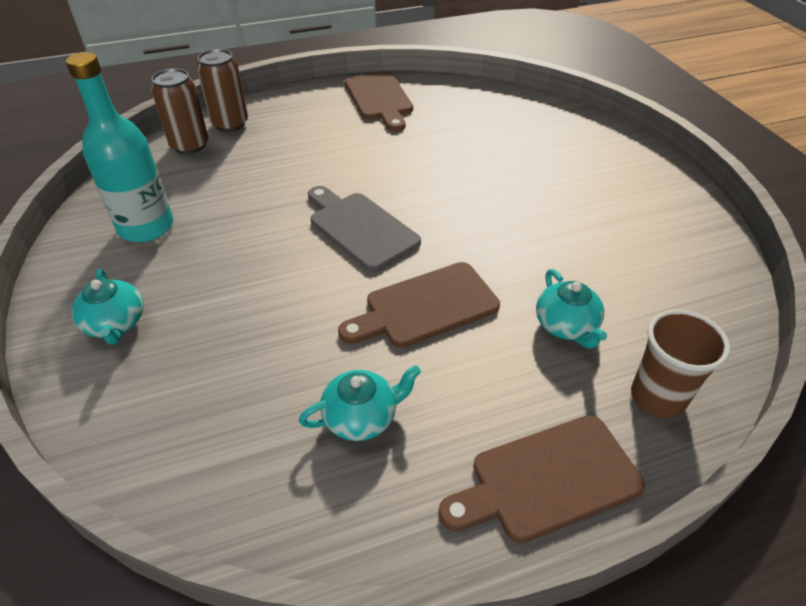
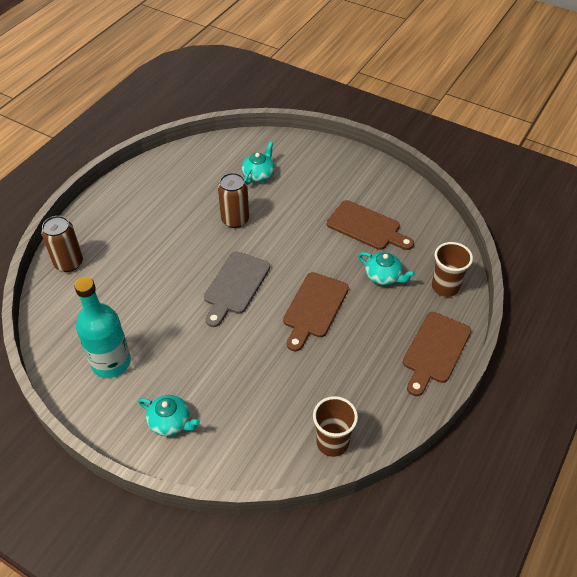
camera: 40 degrees left, 5 degrees up
brown can [151,68,208,154] -> brown can moved to [218,173,249,228]
turquoise teapot [299,365,421,441] -> turquoise teapot moved to [242,142,275,185]
grey cutting board [308,186,421,272] -> grey cutting board turned 75 degrees counterclockwise [204,251,270,327]
brown cutting board [345,72,413,131] -> brown cutting board moved to [327,200,414,250]
none -> brown cup [313,396,358,457]

